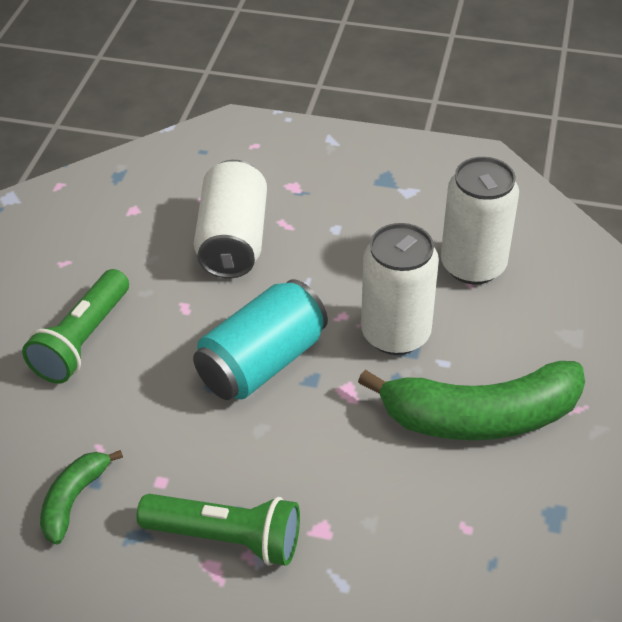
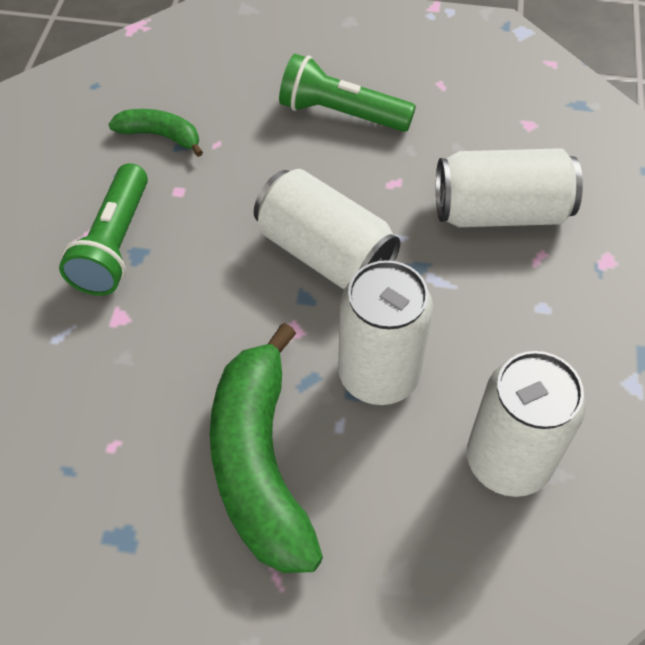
camera: 85 degrees right, 10 degrees up
turquoise can [193,279,328,400] -> white can [254,169,400,289]

